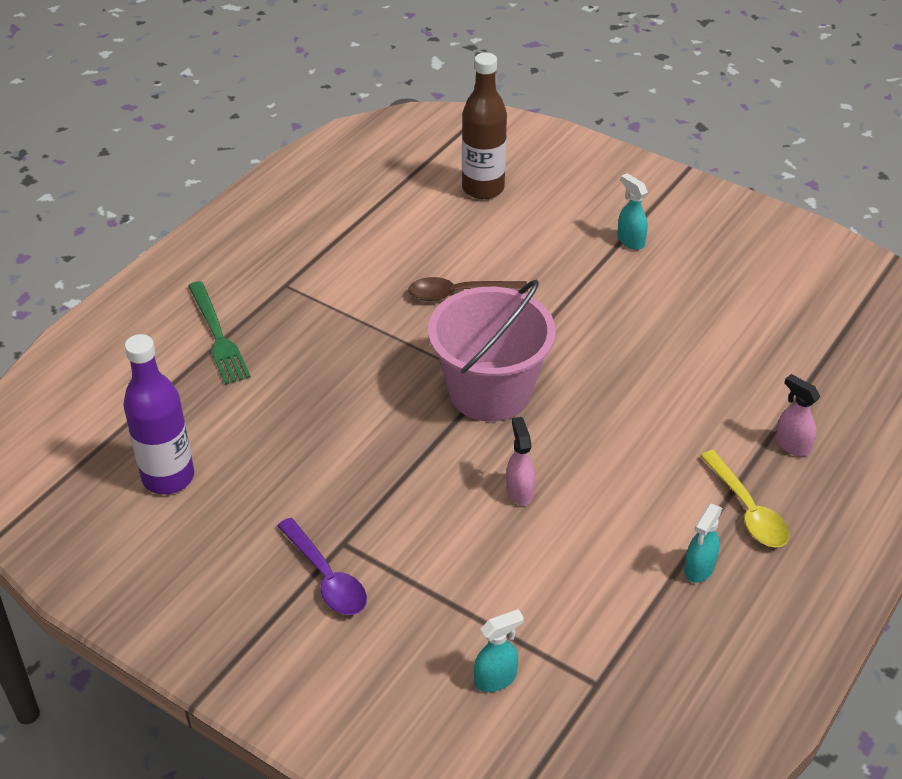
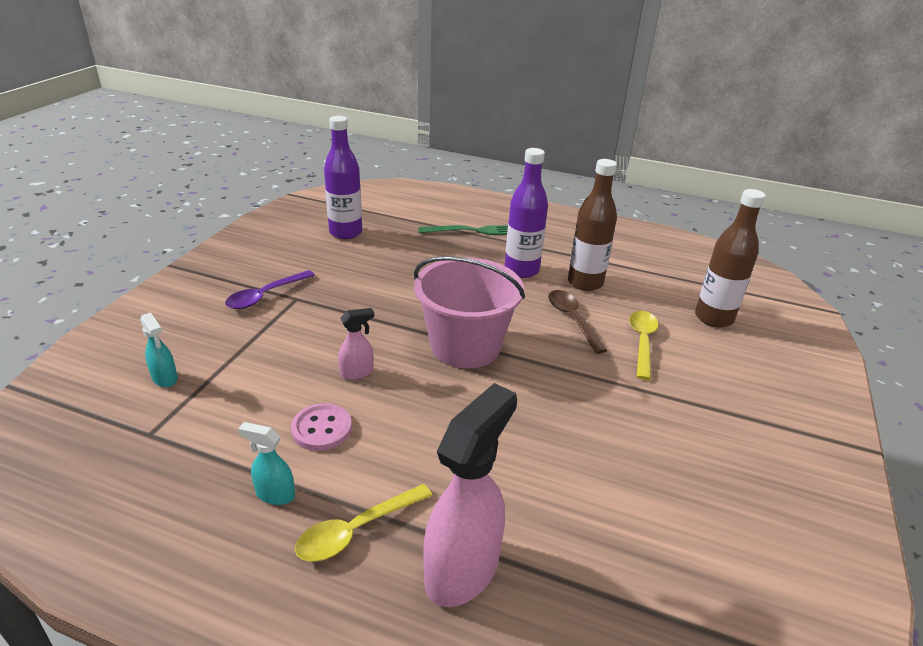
camera: 75 degrees right, 10 degrees down
green fork [188,281,251,385] -> green fork turned 150 degrees counterclockwise [418,225,508,235]
turquoise spray bottle [617,173,648,250] -> none
pink spray bottle [776,374,820,456] -> pink spray bottle [423,383,517,607], size x2.08
none -> pink button [291,403,352,451]
none -> purple bottle [505,148,548,278]
none -> brown bottle [568,159,617,291]
none -> yellow spoon [629,311,659,380]

